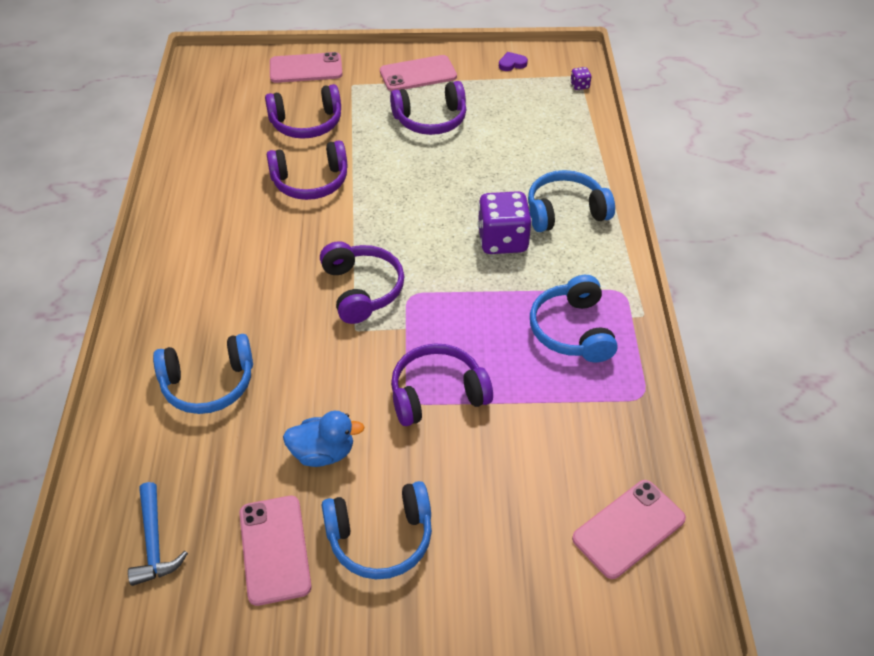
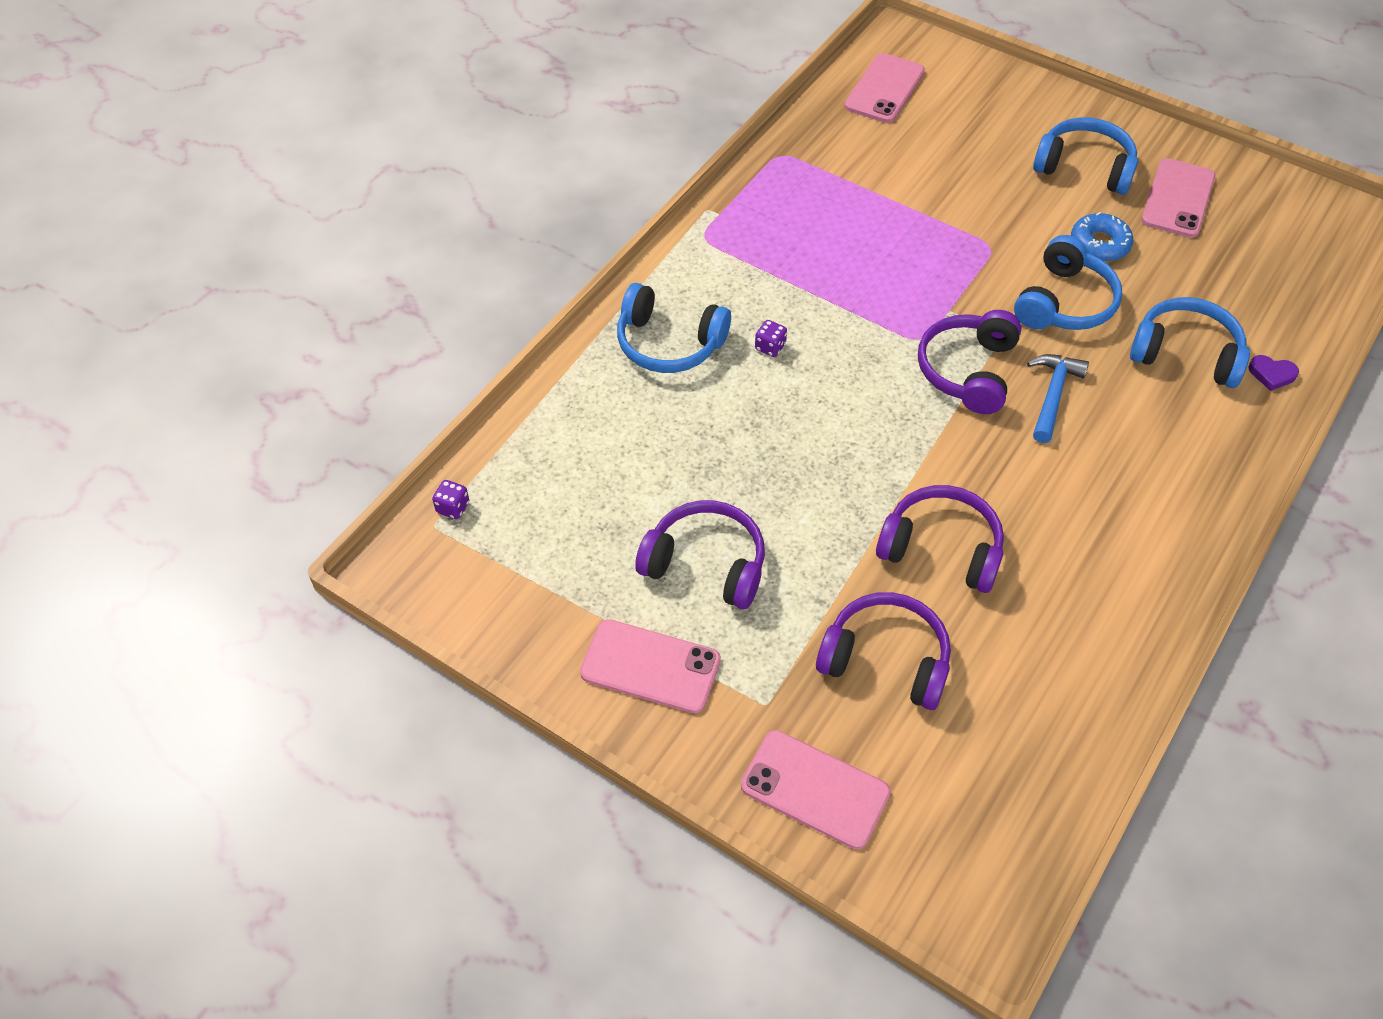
camera: 145 degrees left, 5 degrees up
blue hammer [128,482,188,586] -> blue hammer moved to [1027,354,1089,443]
blue duck [283,411,365,467] -> blue donut [1071,212,1133,261]
purple headphones [391,343,493,426] -> none
purple dice [478,191,532,254] -> purple dice [755,320,787,357], size x0.42
purple heart [499,52,528,71] -> purple heart moved to [1249,355,1299,391]
blue headphones [530,275,618,362] -> blue headphones moved to [1014,235,1122,330]
pink phone [572,480,686,579] -> pink phone turned 60 degrees counterclockwise [845,53,925,123]

